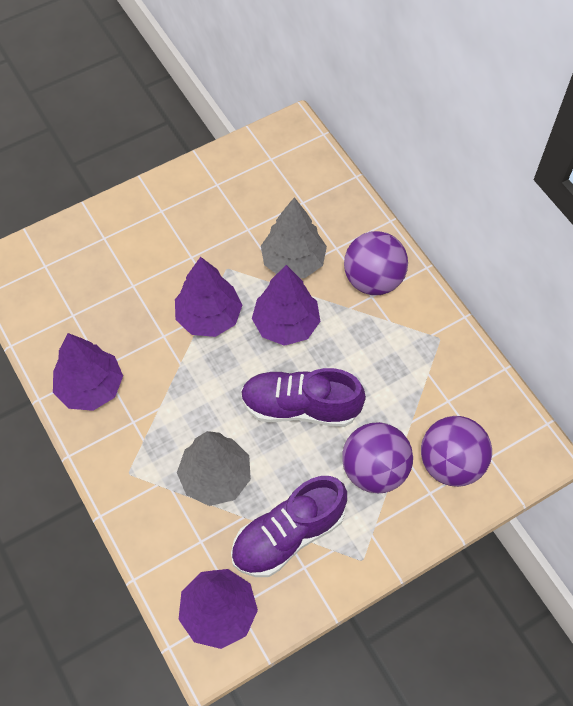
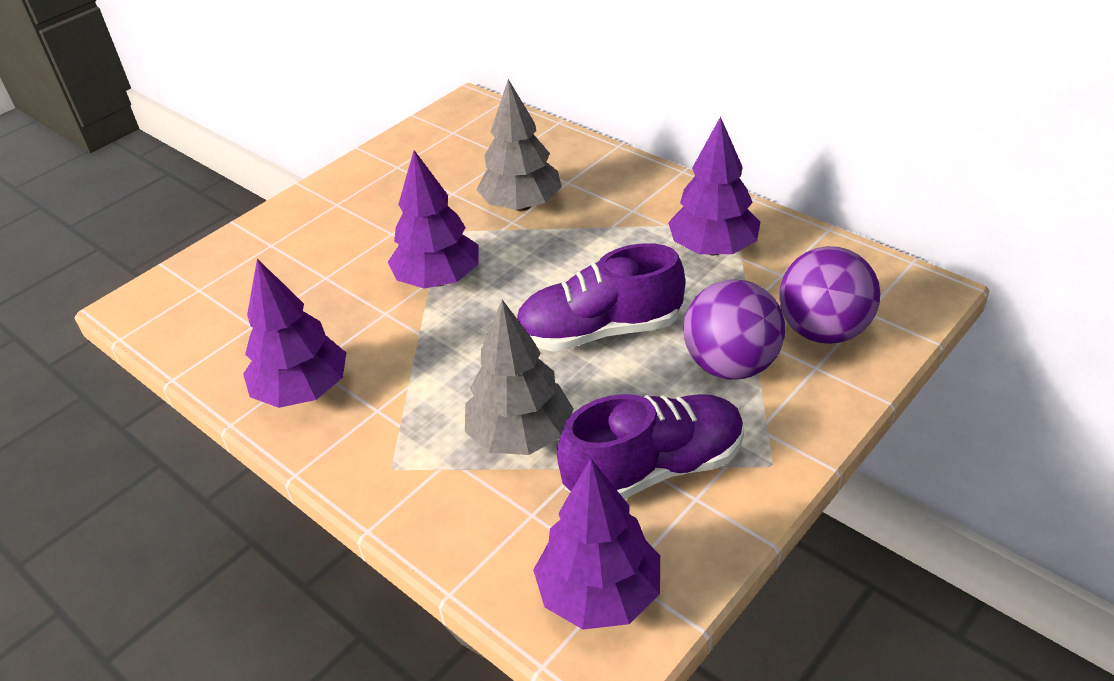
camera: 15 degrees left, 20 degrees down
purple shoe [231,476,347,577] -> purple shoe turned 150 degrees counterclockwise [557,394,744,499]
purple tree [252,265,320,346] -> purple tree moved to [668,116,760,256]
purple ball [344,231,408,295] -> none

